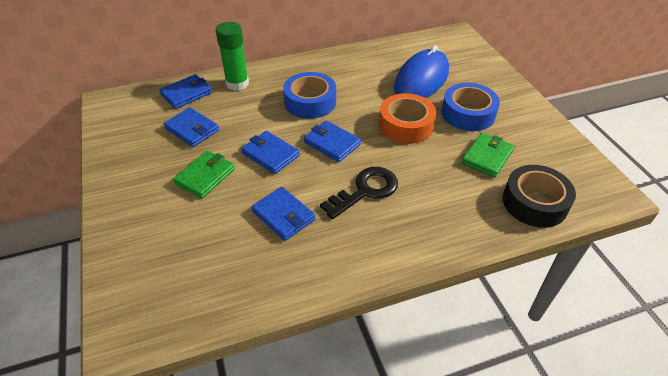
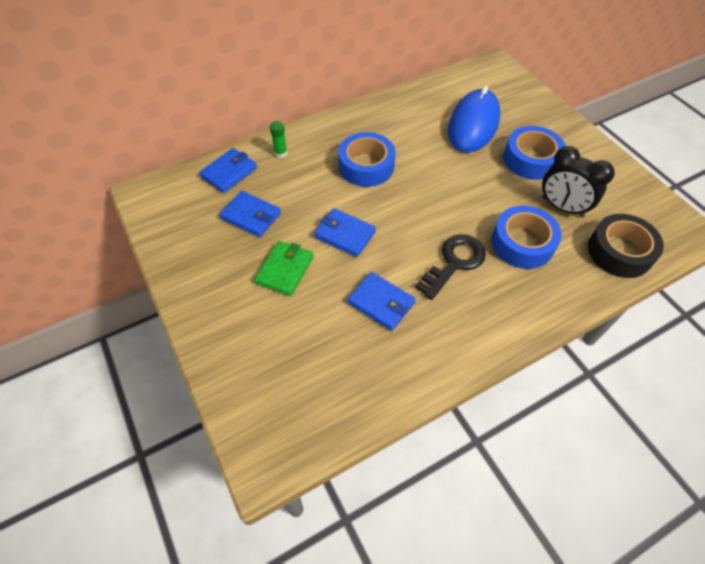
camera: 10 degrees left, 10 degrees up
green glue stick [215,22,249,91] -> green glue stick [270,121,287,158], size x0.52
blue wallet [304,121,361,162] -> none
orange tape [379,93,436,144] -> none
green wallet [461,133,515,177] -> black clock [542,146,615,218]
none -> blue tape [491,206,562,269]

